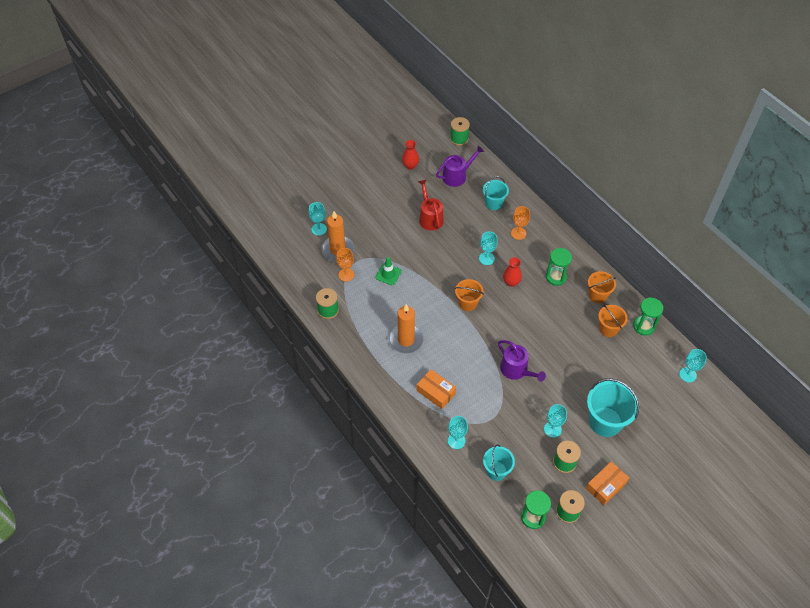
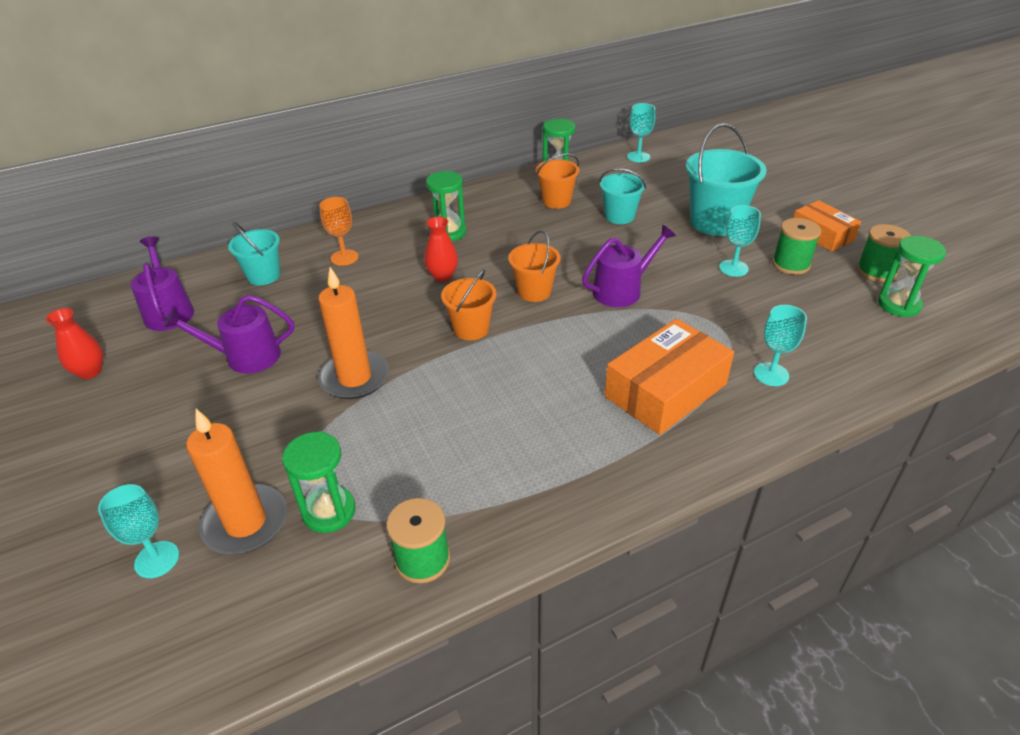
camera: 80 degrees left, 15 degrees down
orange goblet [336,248,354,282] -> green hourglass [282,431,356,533]
green traffic cone [375,257,402,285] -> none
orange candle [389,304,424,354] -> orange candle moved to [318,267,389,399]
orange box [417,369,456,409] -> orange box [605,318,734,435], size x1.59
red watering can [418,180,444,231] -> purple watering can [164,295,294,374]
green spool [450,117,470,146] -> none
turquoise goblet [479,232,498,265] -> none
turquoise bucket [483,444,515,481] -> turquoise bucket moved to [599,168,646,224]
orange bucket [588,271,616,303] -> orange bucket moved to [508,230,560,302]

